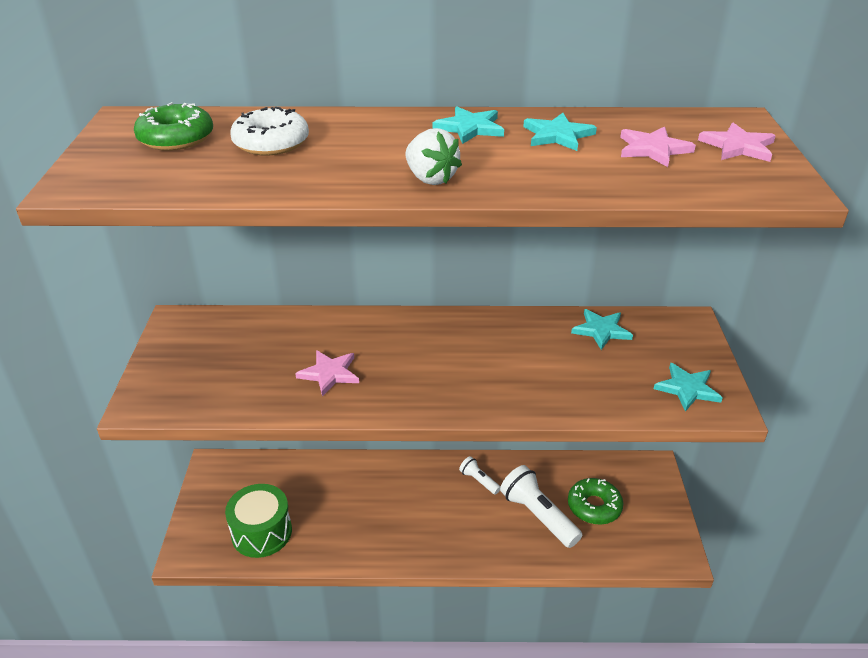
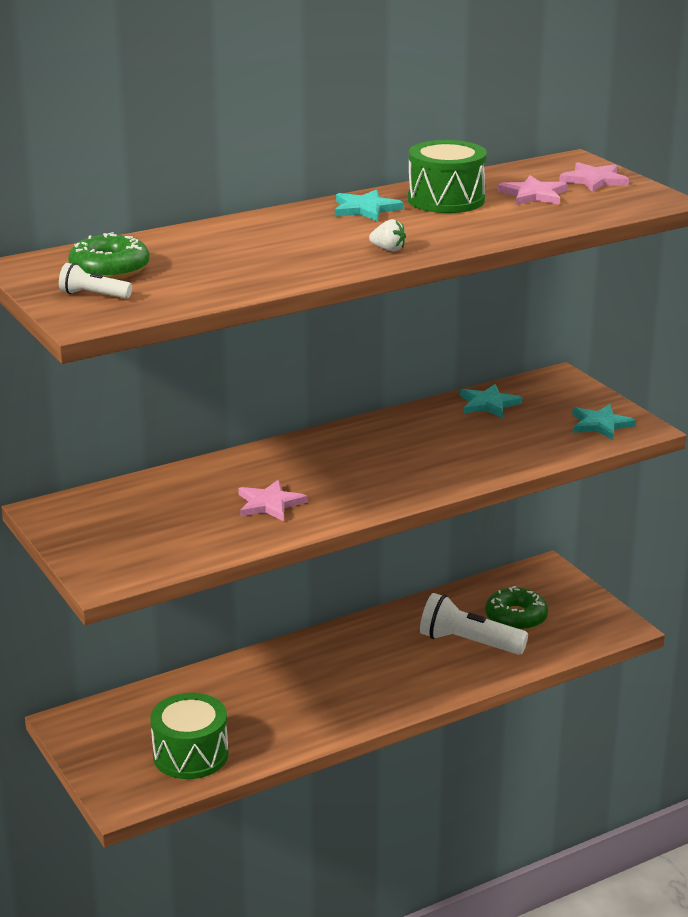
camera: 30 degrees left, 10 degrees down
white donut [230,107,309,155] -> none
white strawberry [406,128,462,185] -> white strawberry [369,219,406,252], size x0.62
white flashlight [459,456,500,495] -> white flashlight moved to [59,263,132,298]
turquoise star [523,113,597,151] -> green drum [408,140,487,213]

